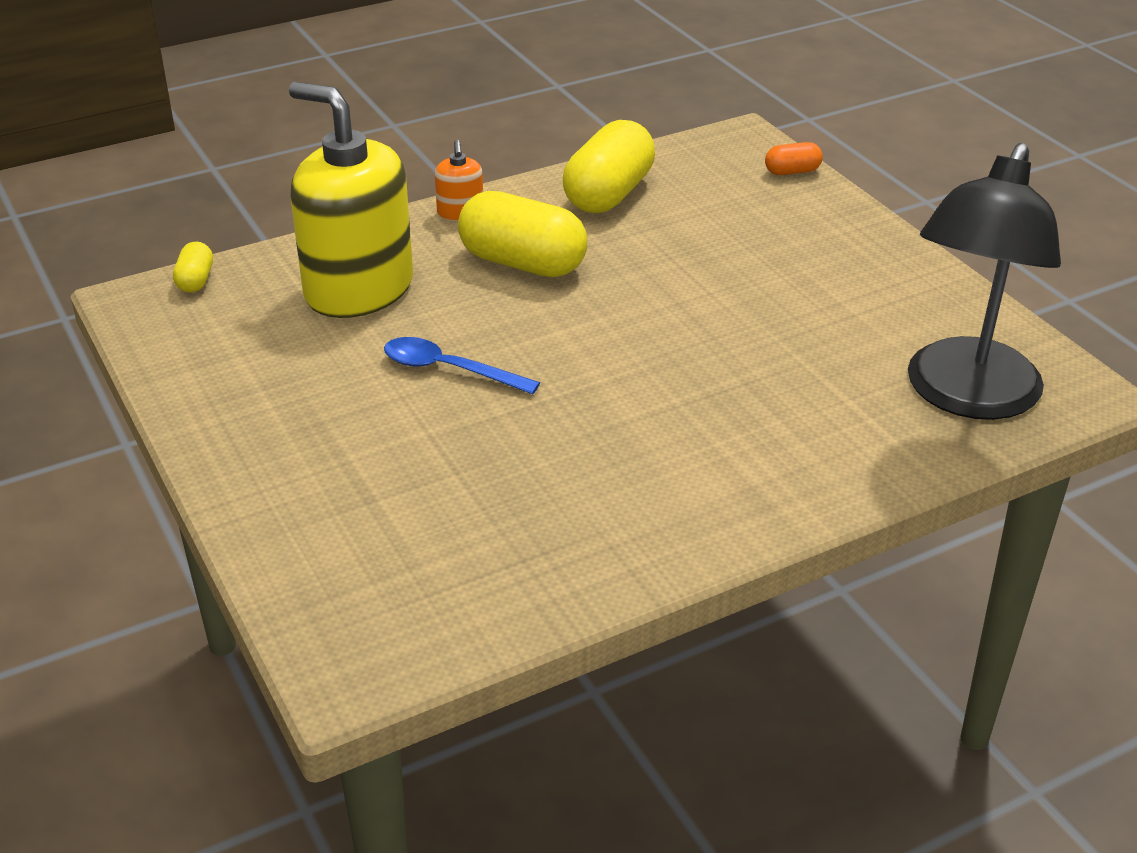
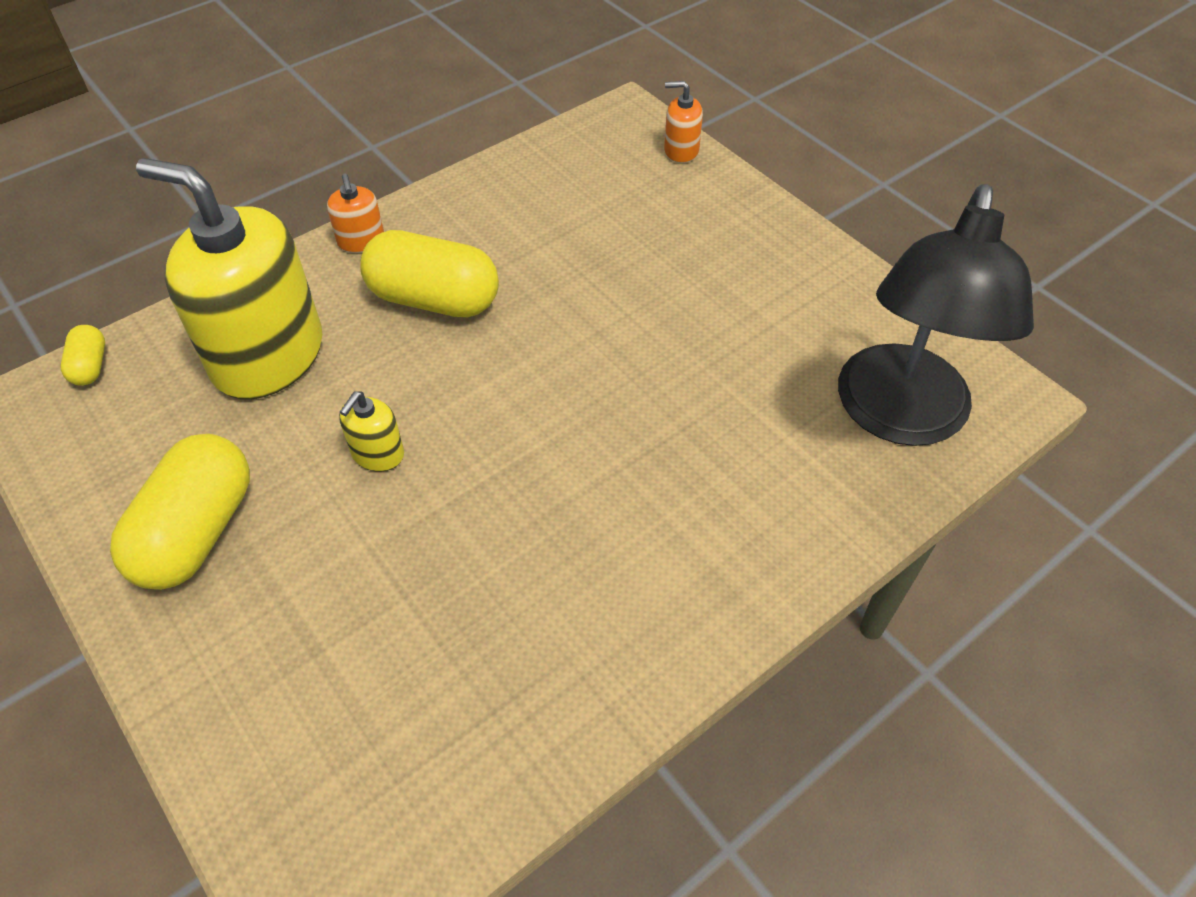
camera: 10 degrees left, 15 degrees up
blue spoon [384,337,540,394] -> yellow soap dispenser [339,391,404,471]
yellow capsule [563,120,655,213] -> yellow capsule moved to [110,434,250,590]
orange capsule [765,142,823,175] -> orange soap dispenser [664,81,703,163]

